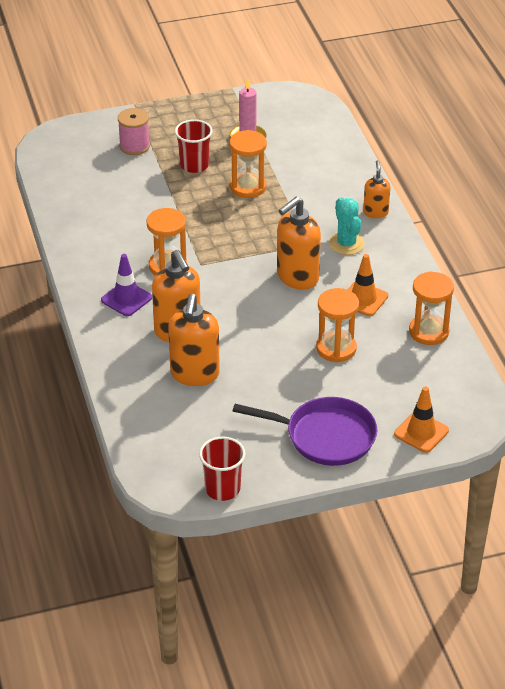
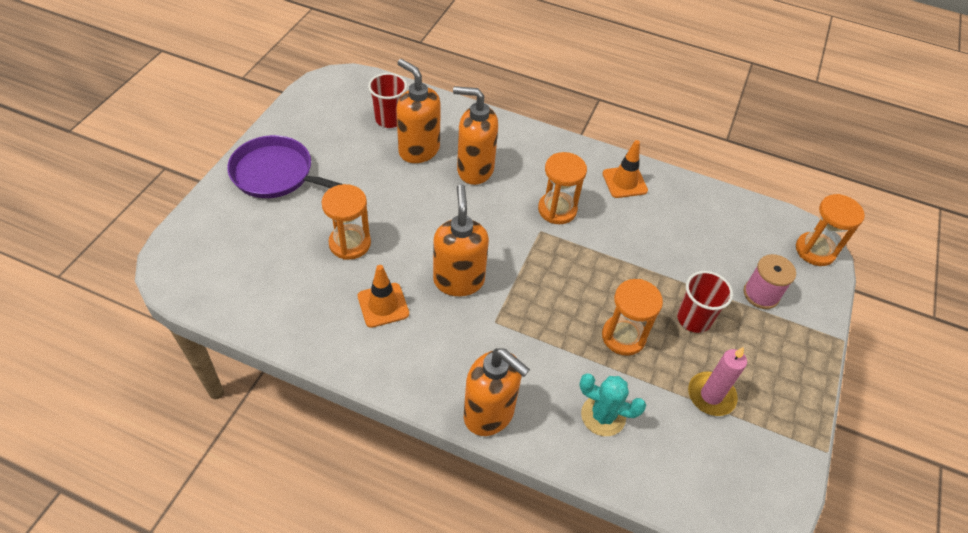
camera: 125 degrees right, 10 degrees up
purple traffic cone [101,254,152,316] -> none
red cup [199,437,246,501] -> red cup moved to [368,73,407,128]
purple pan [233,397,377,466] -> purple pan turned 60 degrees clockwise [227,135,342,198]
turquoise cactus [329,197,365,255] -> turquoise cactus moved to [579,373,646,436]
orange soap dispenser [363,160,390,218] -> orange soap dispenser [464,348,530,436], size x1.75
orange traffic cone [394,386,449,453] -> orange traffic cone moved to [602,140,648,198]
orange hourglass [409,271,454,345] -> orange hourglass moved to [796,194,865,266]

